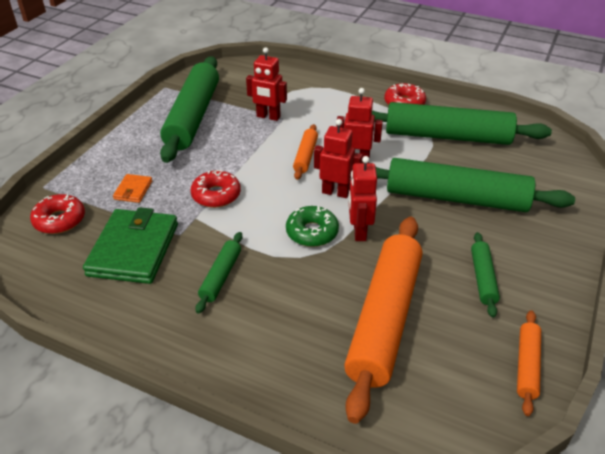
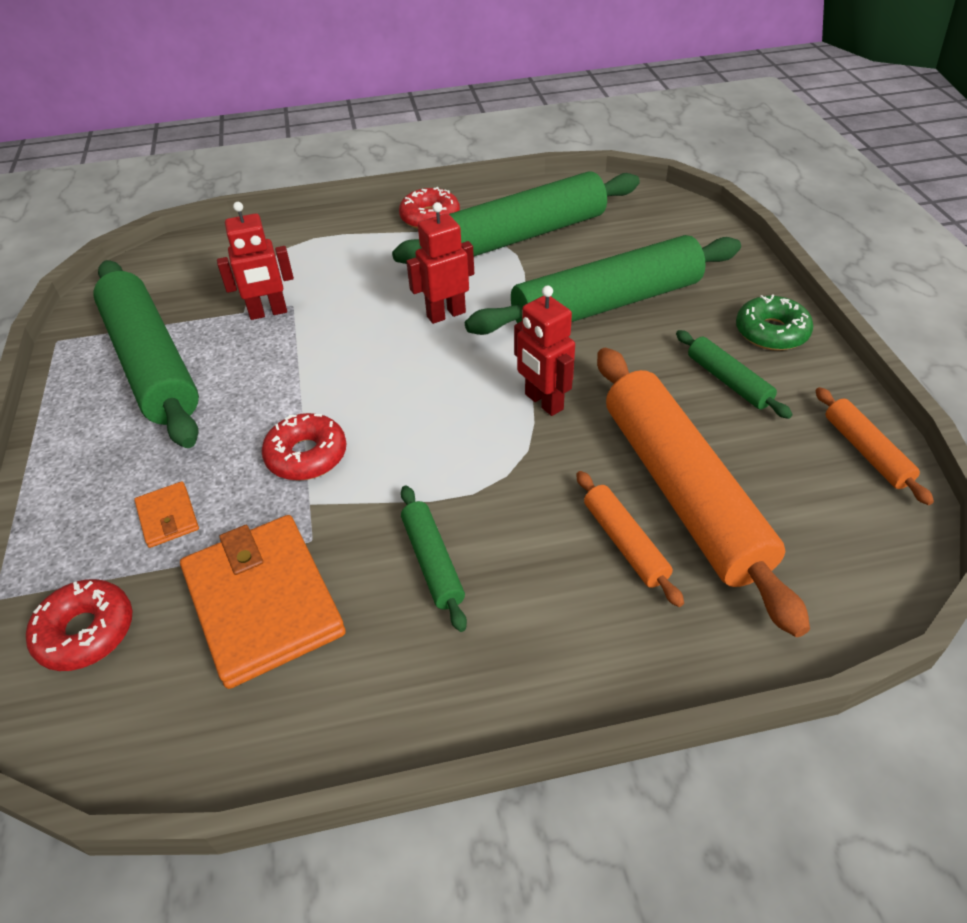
camera: 35 degrees left, 5 degrees up
green wallet [83,207,178,284] -> orange wallet [180,515,346,689]
green donut [286,206,339,247] -> green donut moved to [736,294,813,351]
orange rolling pin [293,124,318,180] -> orange rolling pin moved to [576,471,684,607]
red robot [314,119,362,198] -> none

